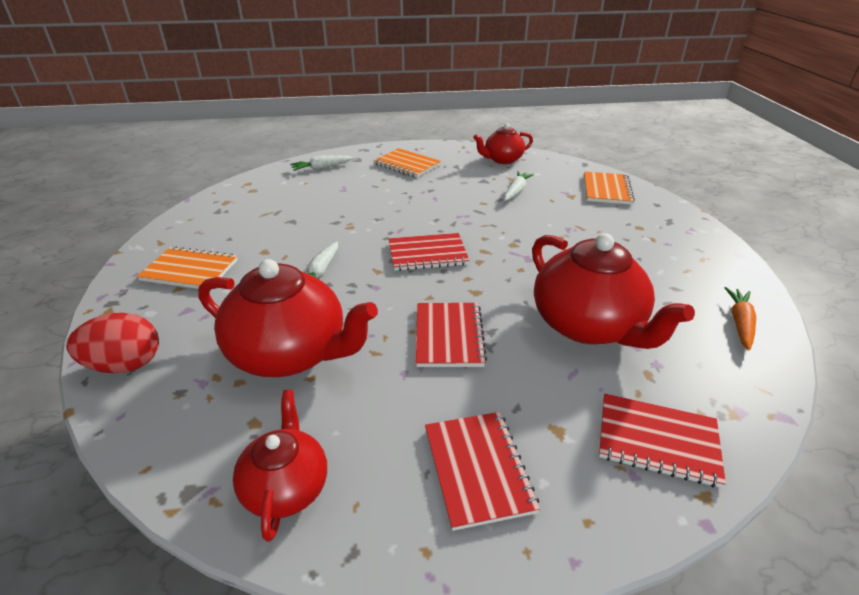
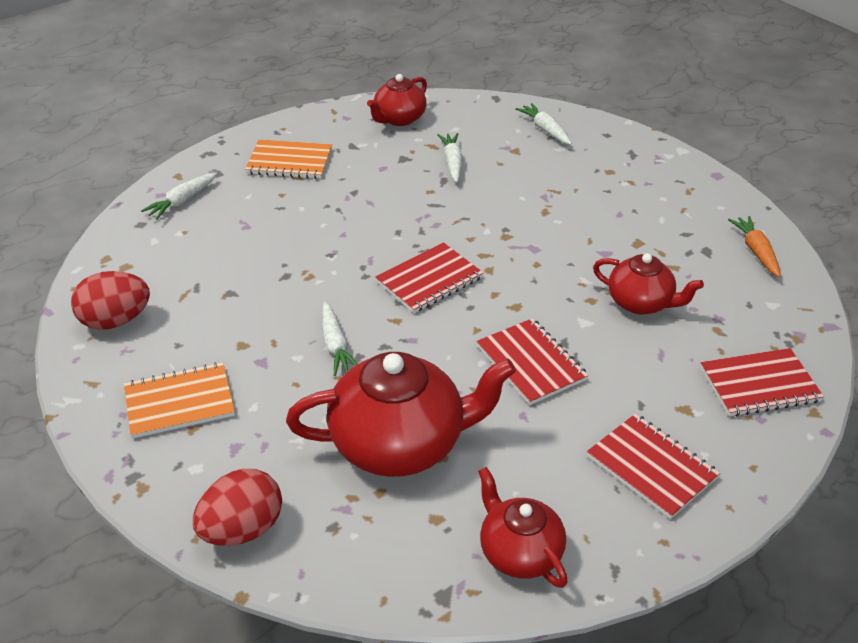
camera: 30 degrees left, 5 degrees up
red teapot [532,233,695,349] -> red teapot [593,253,704,314], size x0.58
orange notebook [584,171,635,205] -> white carrot [515,103,572,145]
none -> red egg [71,271,150,330]

